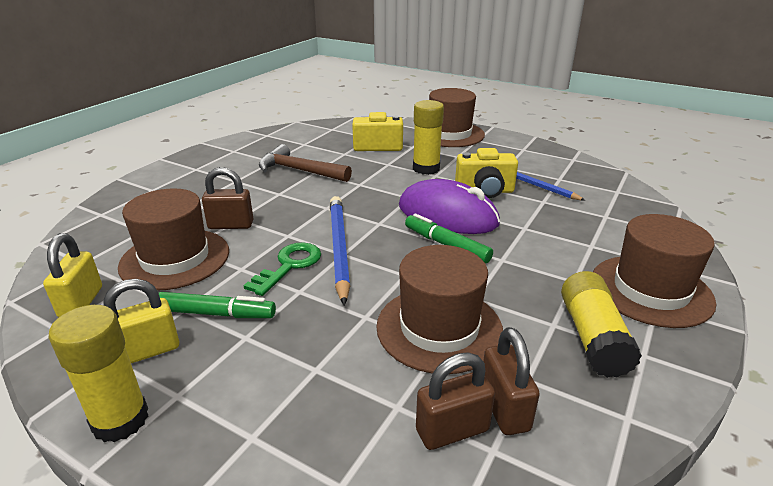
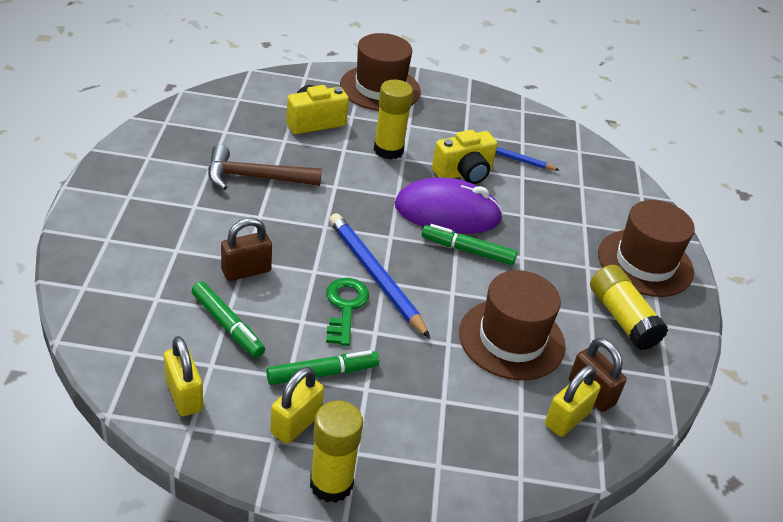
camera: 30 degrees left, 10 degrees up
brown hat [118,188,229,290] -> green marker [192,281,265,358]
brown padlock [416,352,495,450] -> yellow padlock [545,365,601,437]

